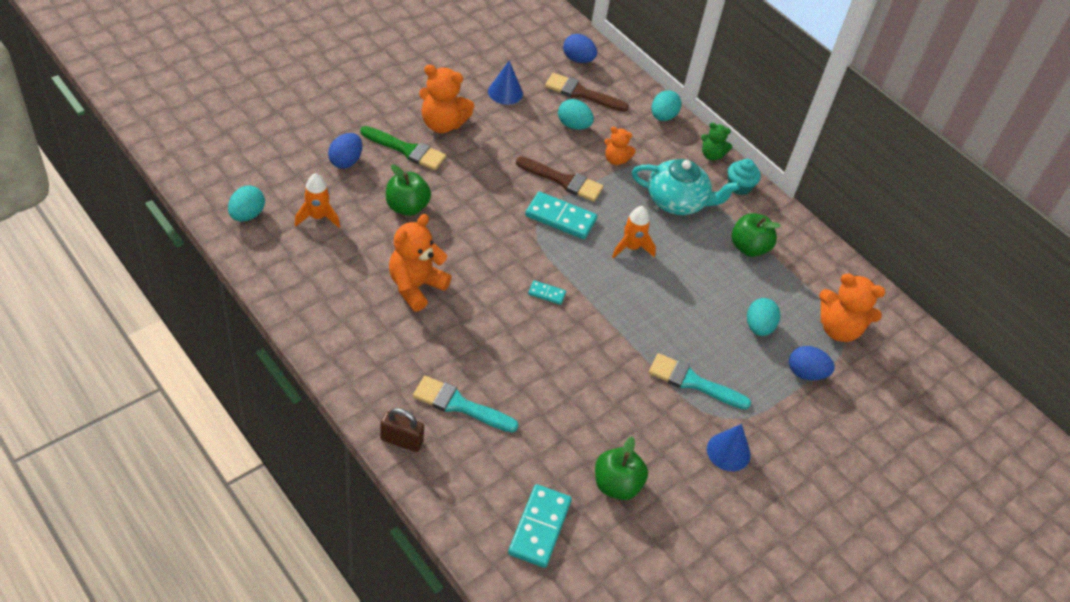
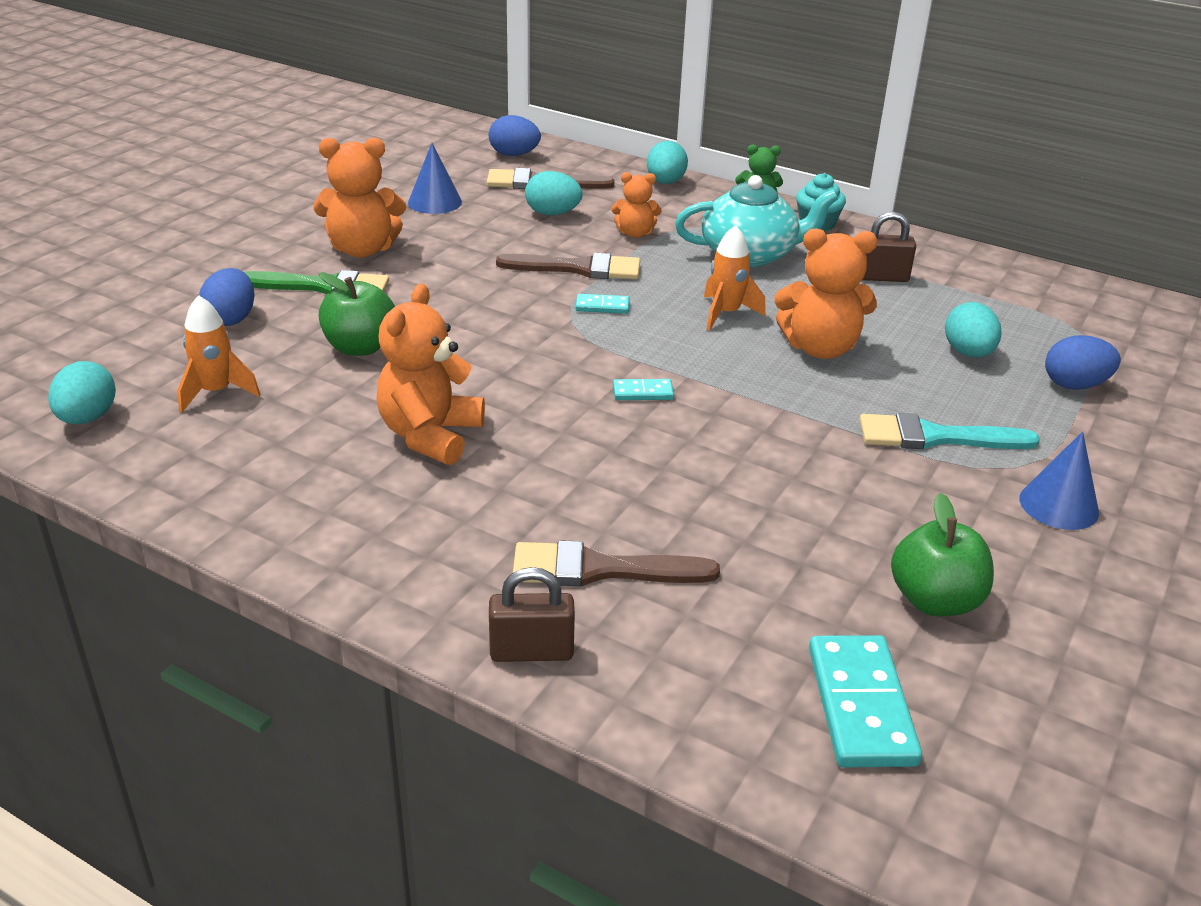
camera: 15 degrees left, 15 degrees down
turquoise brush [413,376,518,432] -> brown brush [513,540,720,586]
turquoise domino [525,192,597,239] -> turquoise domino [576,294,630,314], size x0.50
green apple [732,213,781,257] -> brown padlock [862,211,916,282]
orange teddy bear [819,273,885,342] -> orange teddy bear moved to [774,228,877,359]

